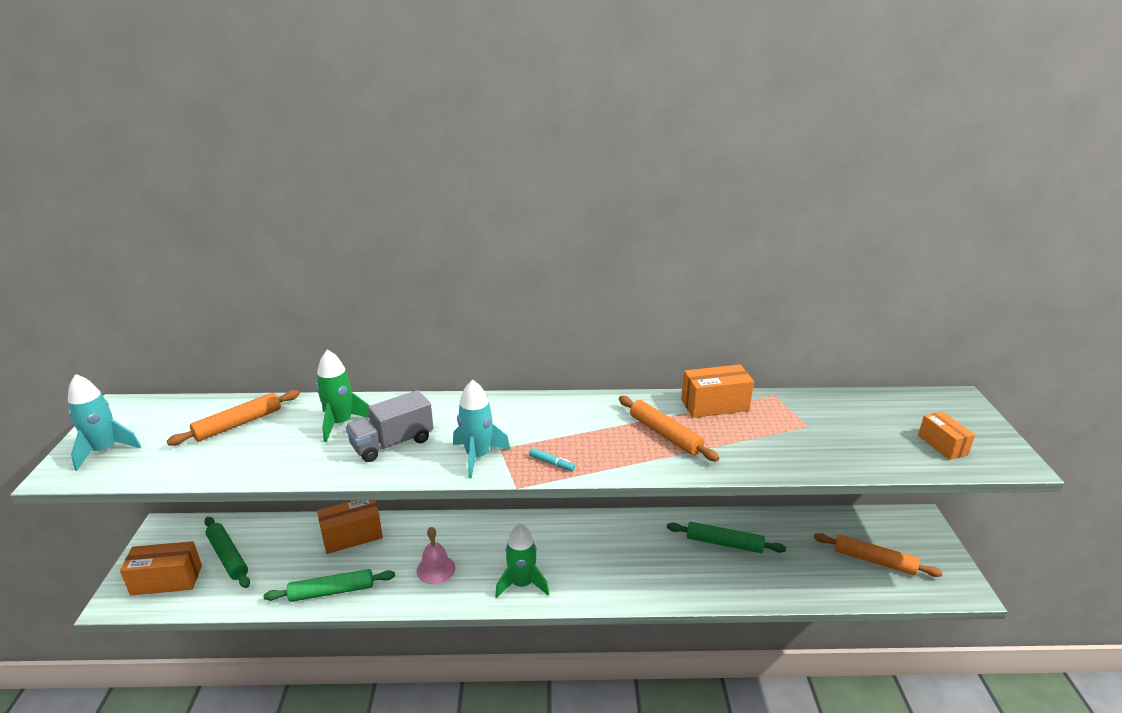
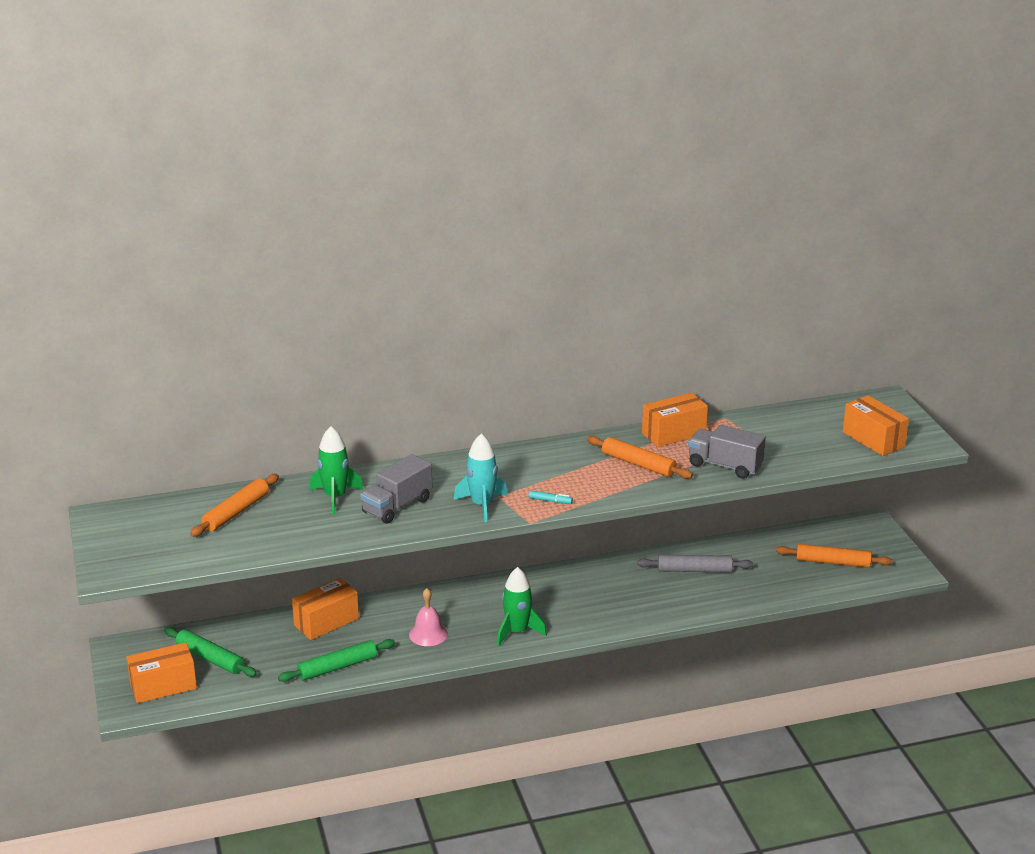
camera: 15 degrees left, 0 degrees up
turquoise rocket [68,374,141,471] -> none
green rolling pin [667,522,786,553] -> grey rolling pin [637,555,753,572]
orange box [918,411,975,460] -> orange box [843,395,909,456], size x1.51
none -> grey truck [688,425,766,478]

